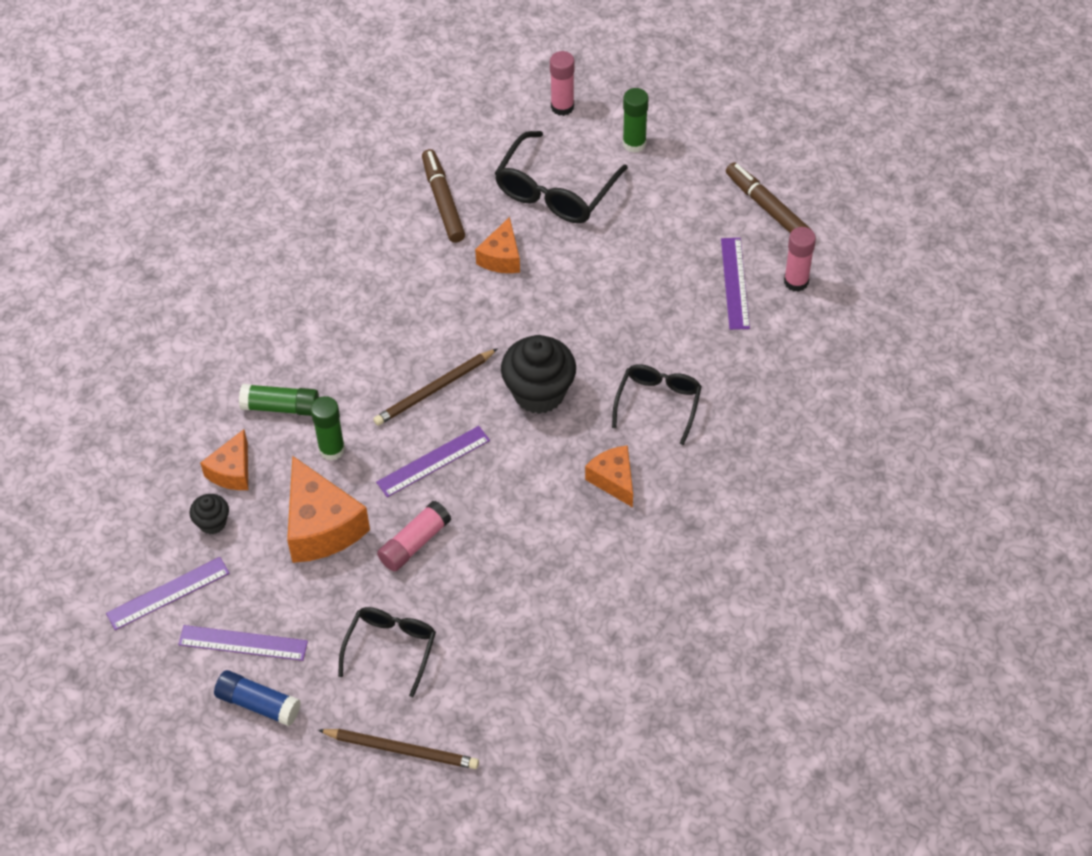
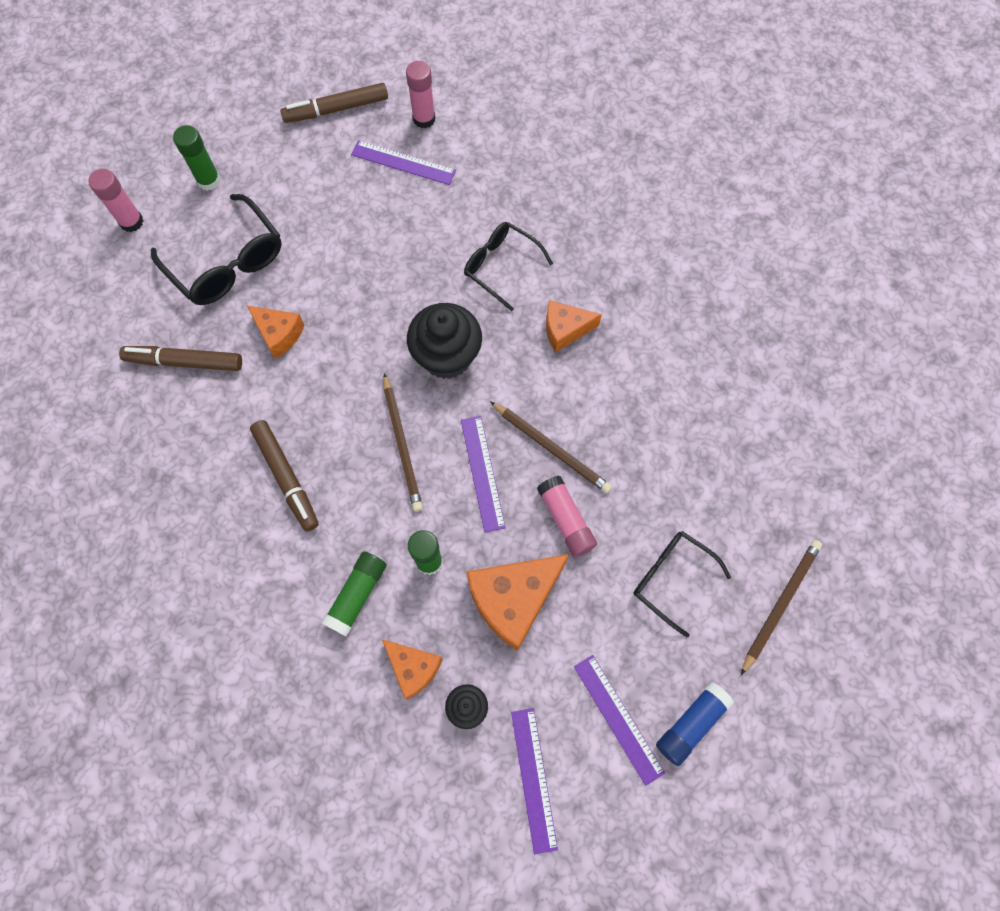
camera: 70 degrees left, 15 degrees up
purple ruler [178,625,308,661] -> purple ruler turned 60 degrees counterclockwise [574,655,665,786]
orange cheese [287,456,370,563] -> orange cheese turned 150 degrees clockwise [466,554,569,651]
none -> brown marker [250,420,319,532]
none -> brown pencil [490,401,612,493]

